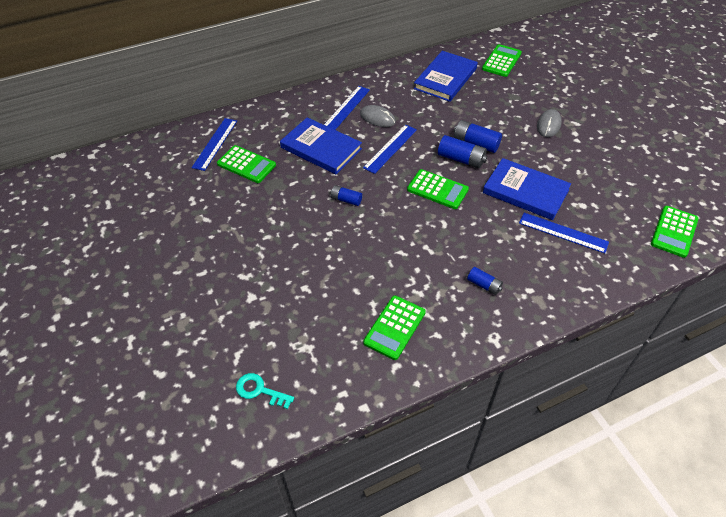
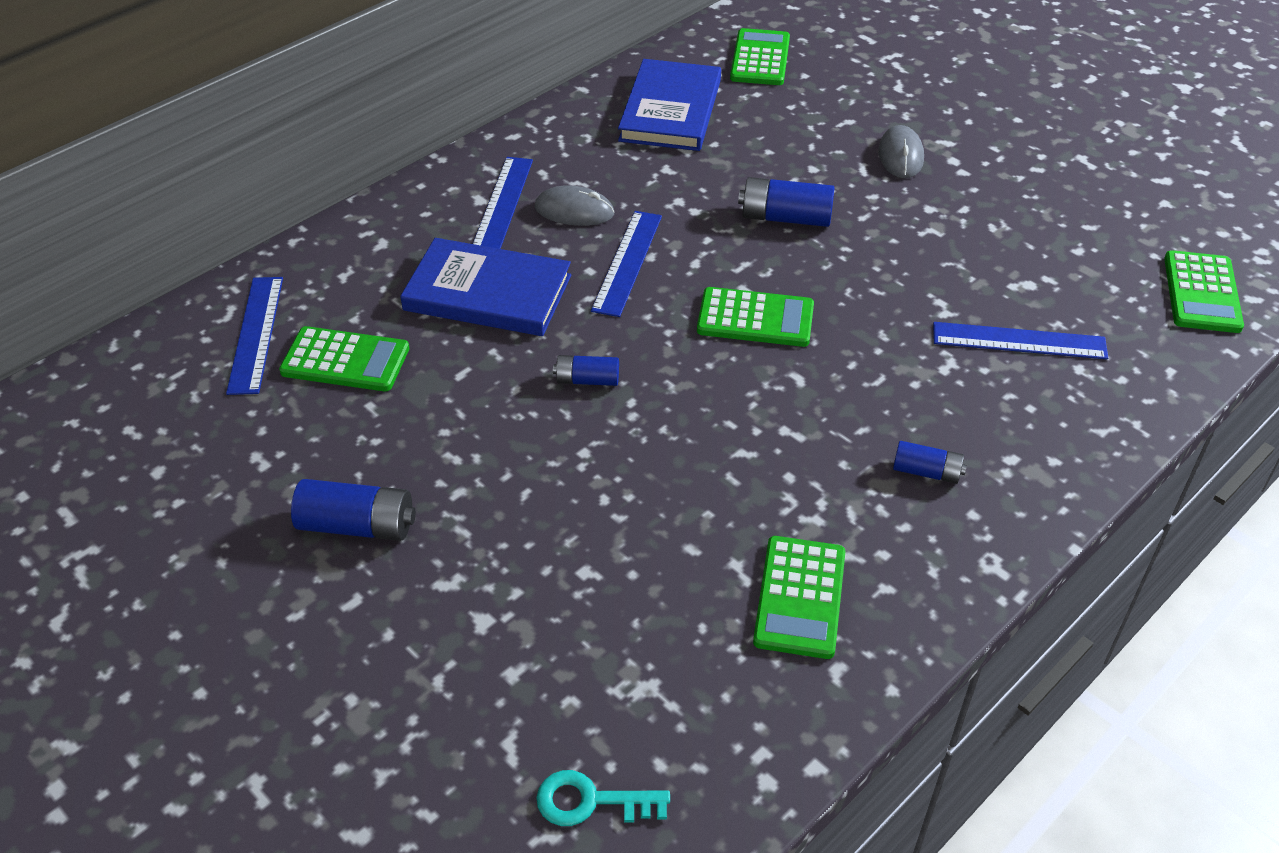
camera: 20 degrees left, 5 degrees down
blue battery [438,135,487,168] -> blue battery moved to [291,479,416,541]
blue book [483,158,571,220] -> none

